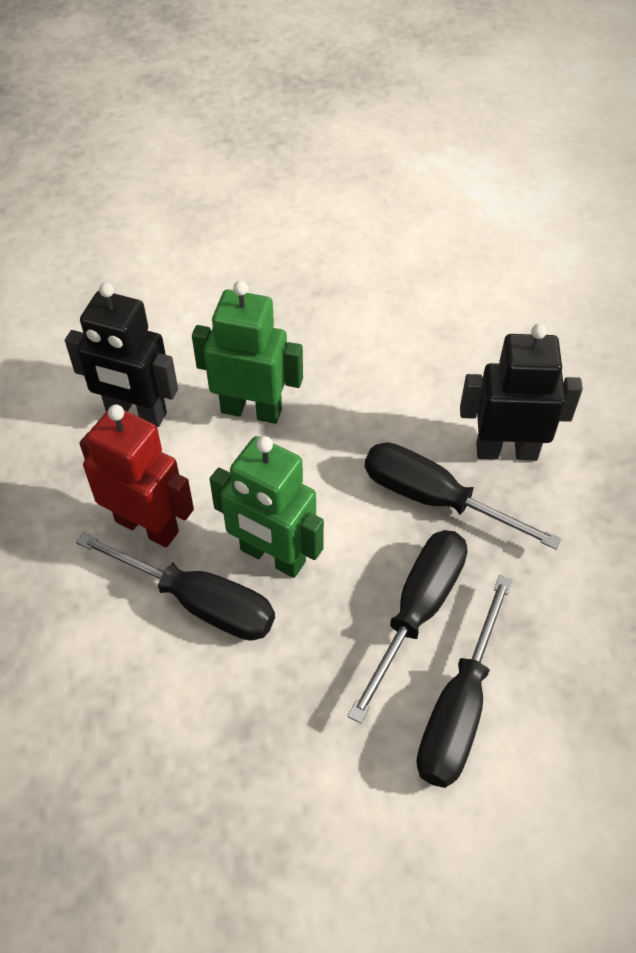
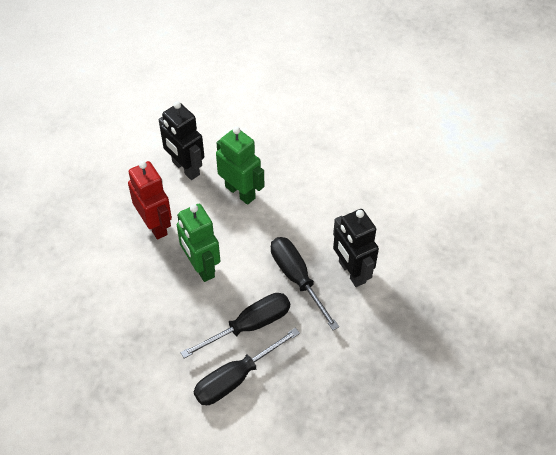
camera: 30 degrees right, 0 degrees up
black screwdriver [76,532,275,641] -> none
black robot [460,324,583,461] -> black robot turned 150 degrees counterclockwise [333,209,379,287]

